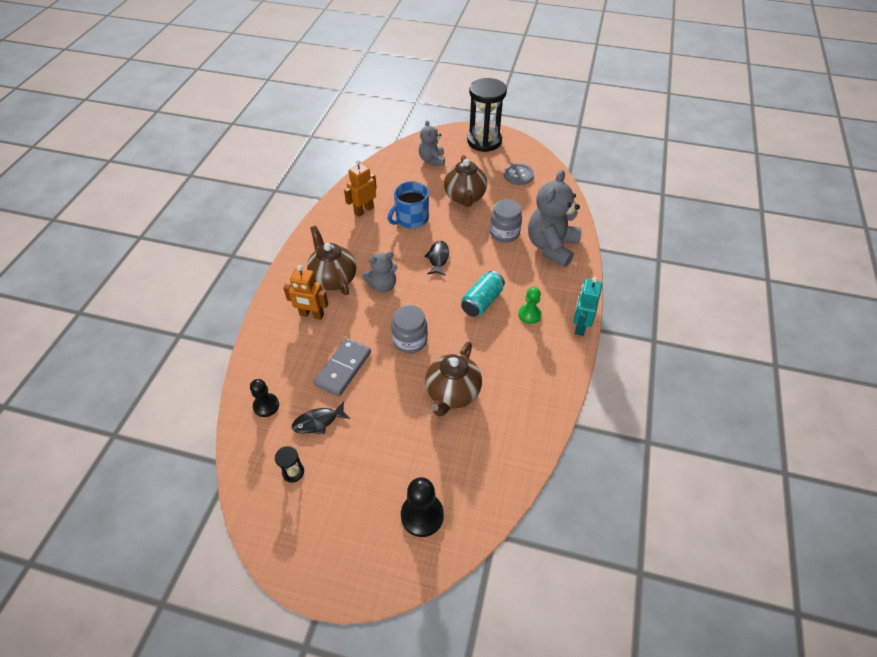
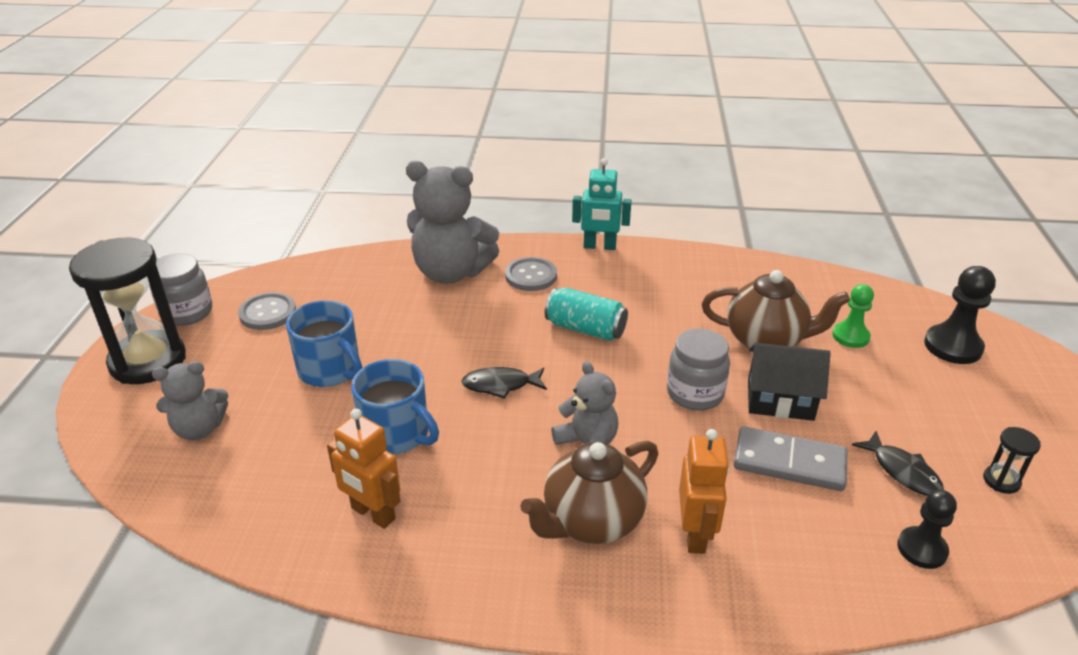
camera: 100 degrees left, 15 degrees down
brown teapot [444,155,487,207] -> blue mug [286,300,362,387]
grey jar [490,199,522,243] -> grey jar moved to [149,253,212,326]
green pawn [518,287,541,324] -> green pawn moved to [832,284,874,348]
none -> grey button [505,257,557,291]
none -> black house [748,343,831,421]

